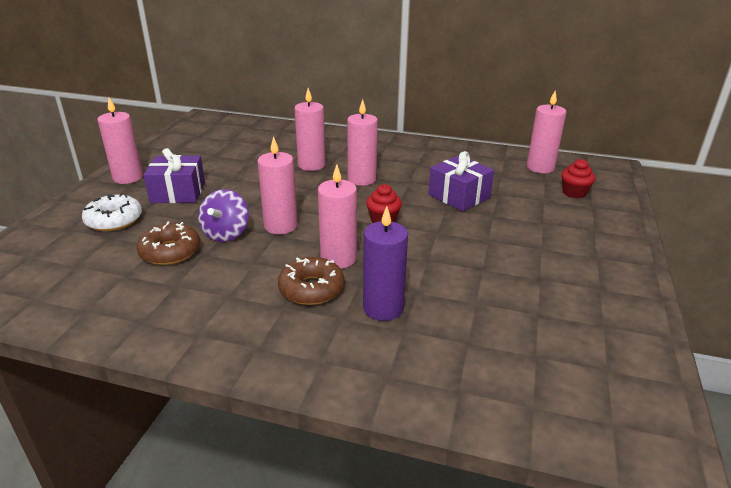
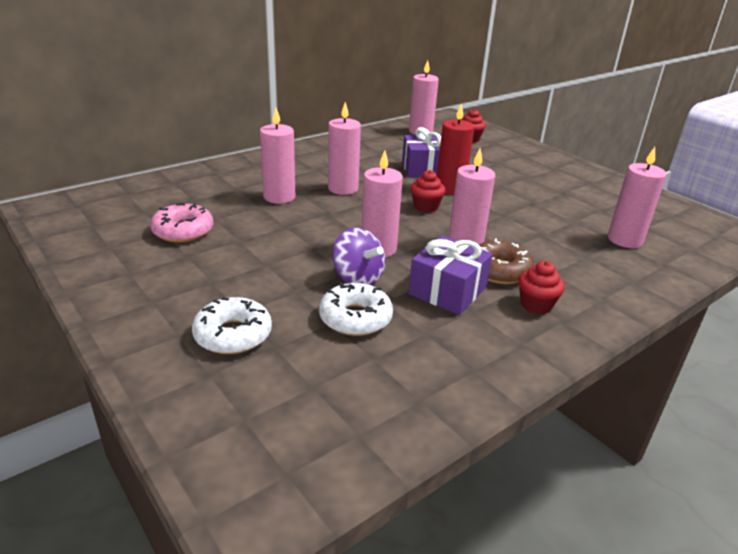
camera: 55 degrees left, 0 degrees up
pink candle [97,98,143,184] -> pink candle moved to [608,147,666,248]
brown donut [136,222,200,265] -> white donut [319,283,393,336]
purple gift [143,148,205,203] -> purple gift moved to [409,235,493,315]
purple candle [363,206,408,321] -> none
none -> pink donut [150,203,213,242]
none -> red candle [437,103,474,195]
none -> red cupcake [518,261,565,314]

